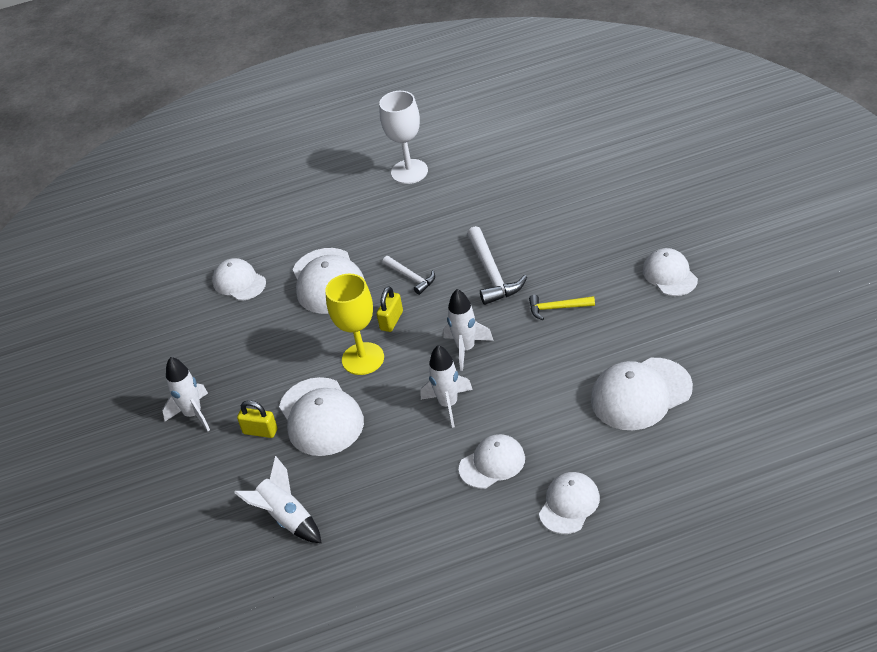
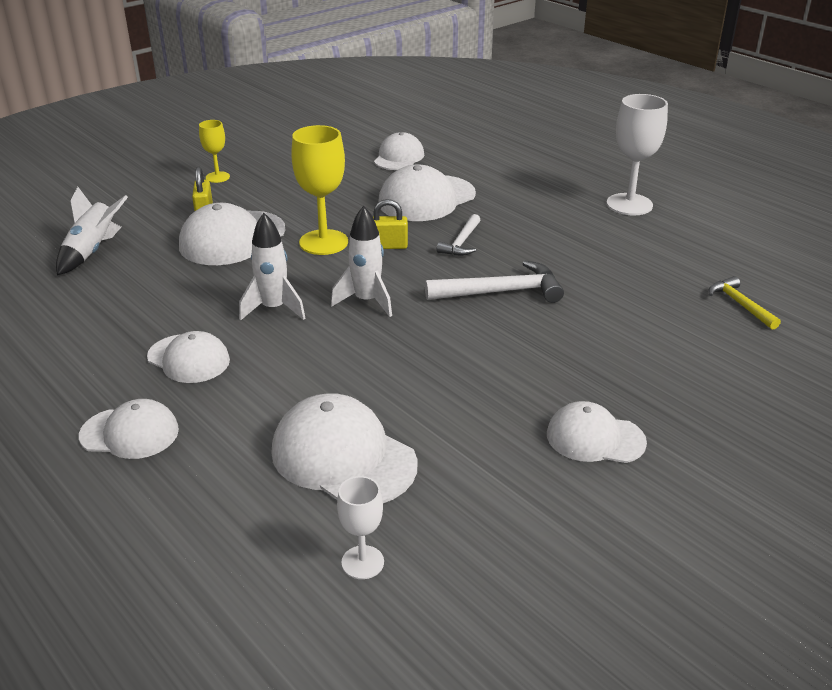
camera: 60 degrees right, 10 degrees down
white rocket [162,357,210,431] -> yellow goblet [199,120,230,183]
white hammer [467,226,527,305] -> white hammer turned 150 degrees counterclockwise [425,261,564,303]
yellow hammer [529,295,595,320] -> yellow hammer moved to [709,276,781,330]
white cap [643,248,698,296] -> white cap turned 120 degrees counterclockwise [547,401,647,463]
none -> white goblet [337,476,384,579]

